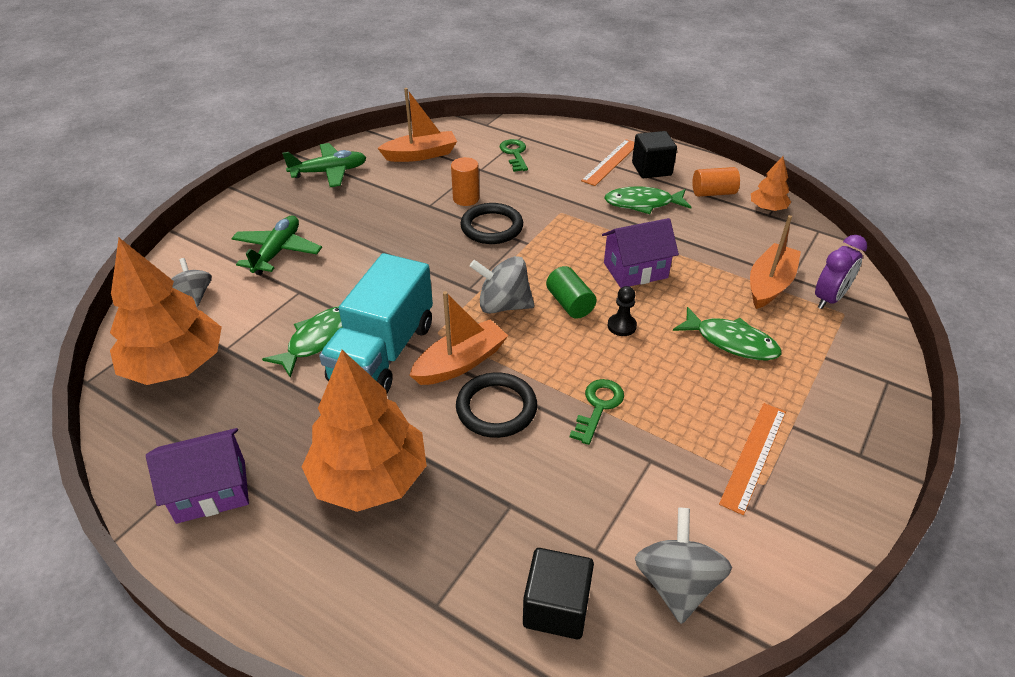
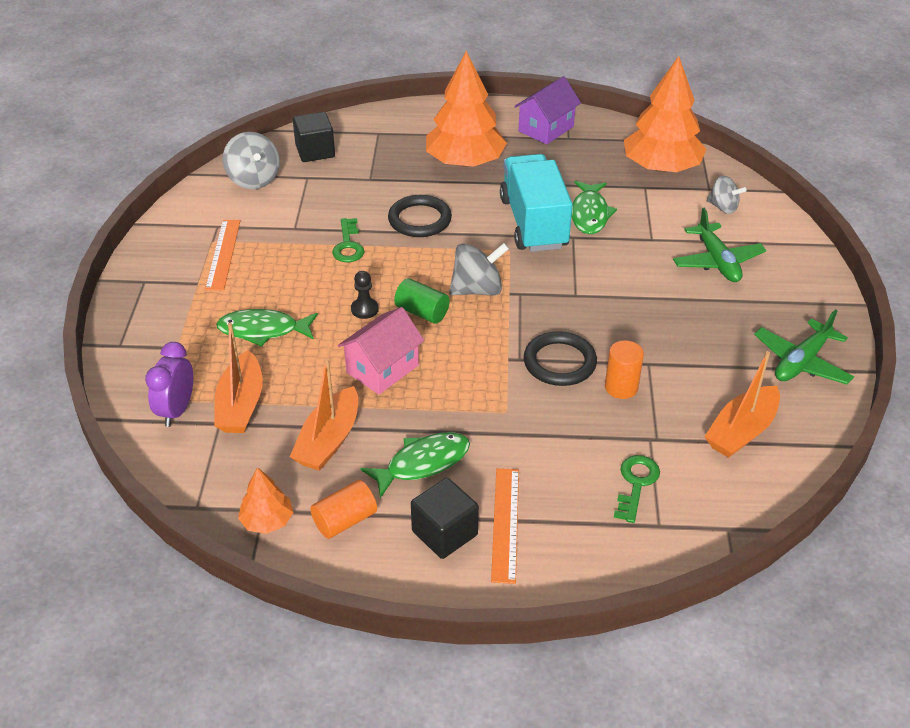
camera: 150 degrees right, 0 degrees up
orange boat [409,291,508,385] -> orange boat moved to [290,358,358,471]
green key [500,139,528,172] -> green key turned 120 degrees counterclockwise [614,455,660,523]
purple house [602,218,679,288] -> pink house [337,307,425,395]

